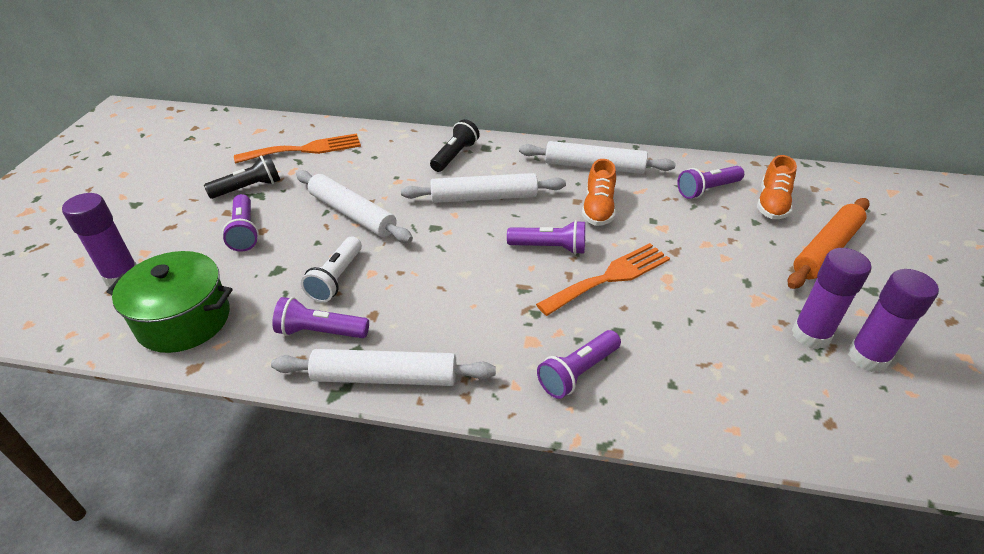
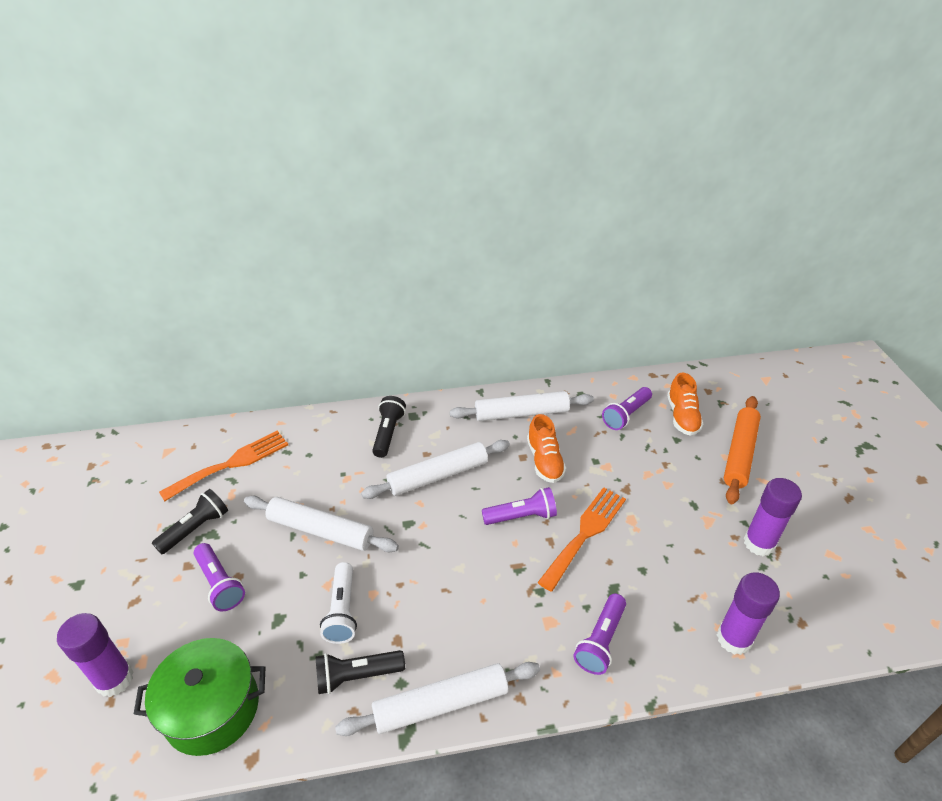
camera: 20 degrees left, 0 degrees up
purple flashlight [272,297,369,338] -> black flashlight [315,650,405,694]
purple glue stick [848,269,939,372] -> purple glue stick moved to [717,572,780,655]

